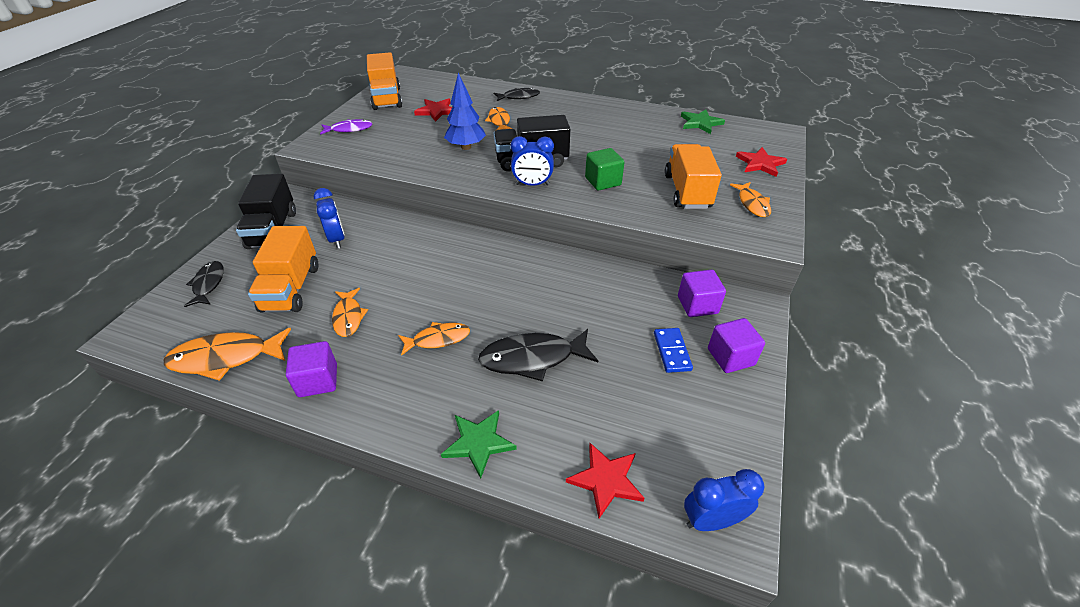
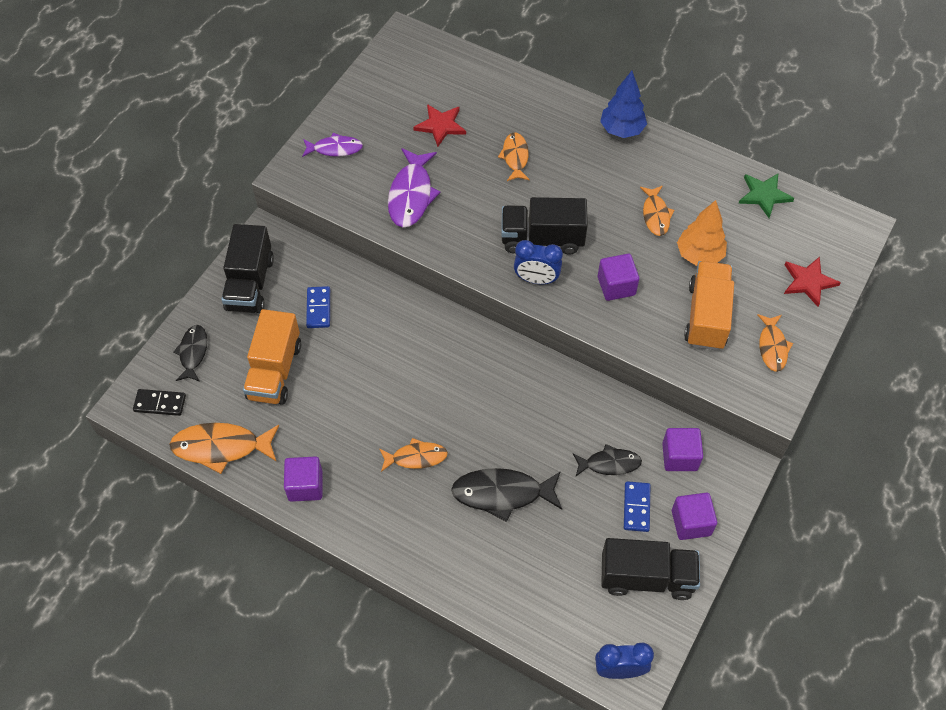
camera: 10 degrees right, 15 degrees up
blue clock [314,188,345,249] -> blue domino [306,286,330,328]
orange fish [332,288,368,337] -> orange fish moved to [640,186,674,236]
orange truck [367,52,402,110] -> none
green star [441,410,517,479] -> none
blue tree [444,73,486,150] -> blue tree moved to [600,71,647,138]
black fish [494,88,540,101] -> black fish moved to [573,444,642,476]
red star [566,443,645,518] -> none
green cube [585,148,624,191] -> purple cube [598,254,639,301]
none -> black domino [133,389,186,416]
none -> purple fish [388,148,441,228]
none -> black truck [601,538,700,600]
none -> orange tree [677,200,727,266]

